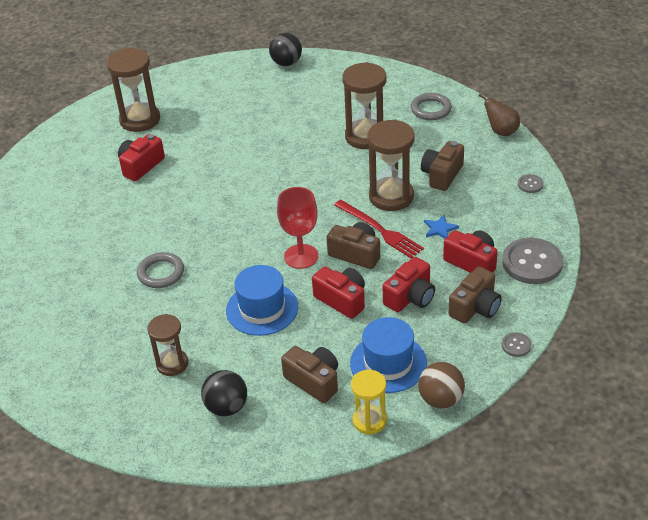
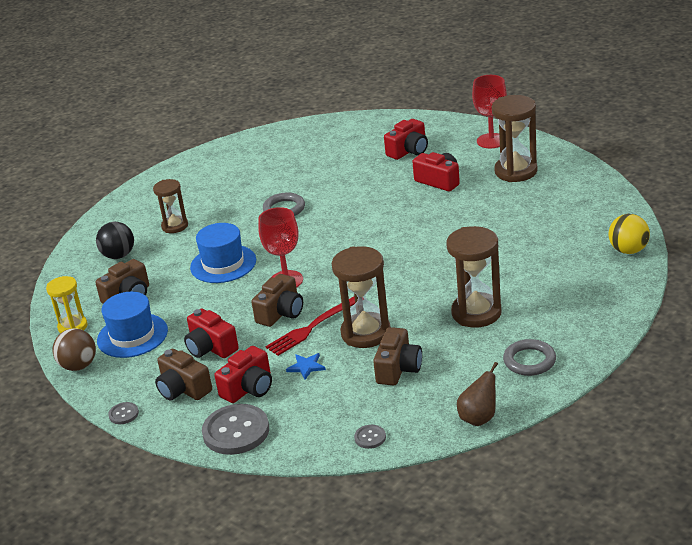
camera: 95 degrees right, 10 degrees down
black ball [269,33,302,66] -> yellow ball [609,214,650,254]
red camera [312,267,365,319] -> red camera moved to [384,119,428,160]
brown camera [421,141,464,191] -> brown camera turned 75 degrees clockwise [373,327,422,386]
none -> red goblet [472,75,507,148]

